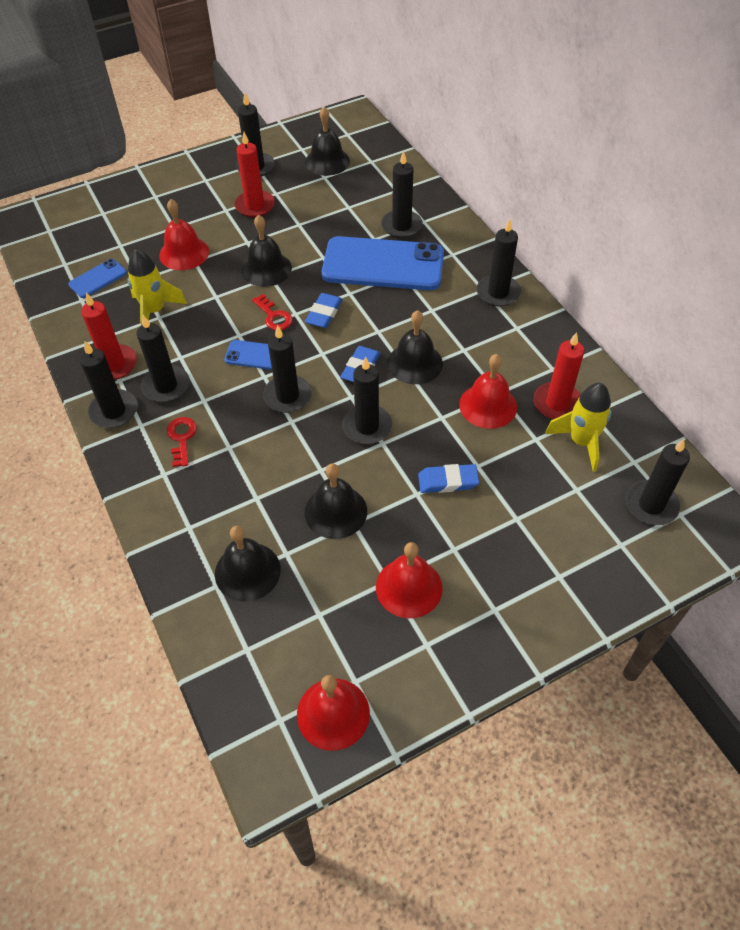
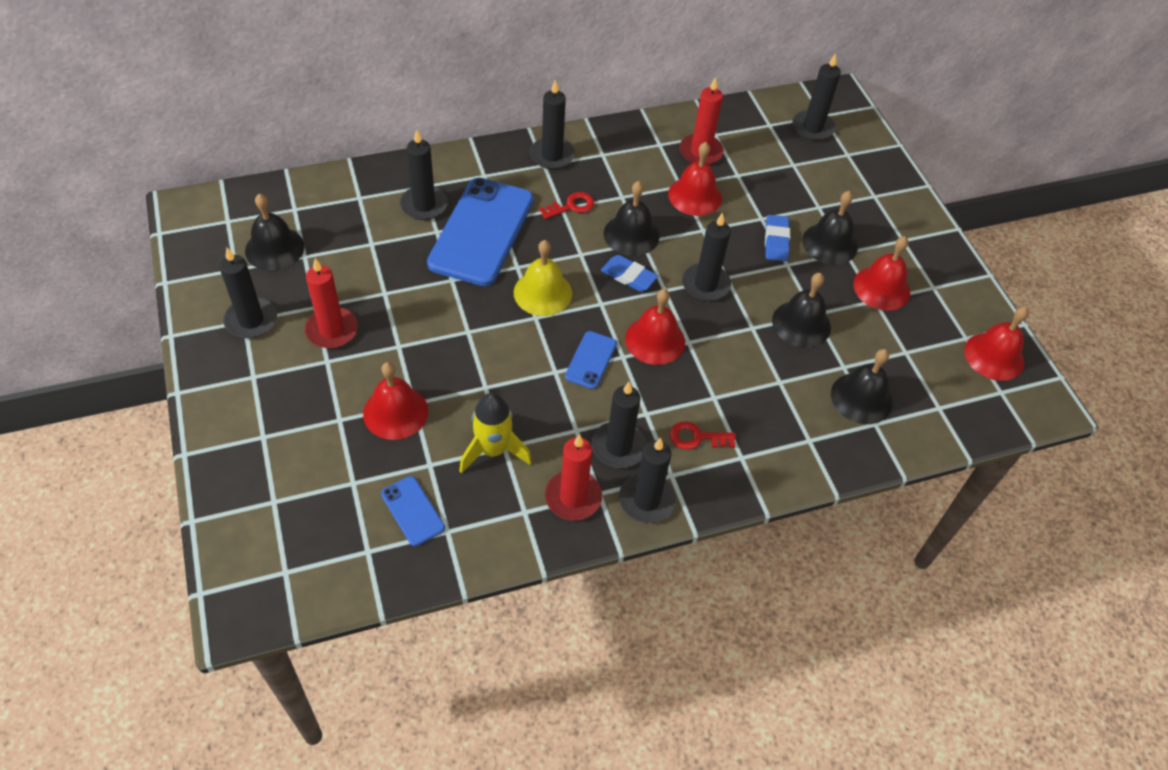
camera: 85 degrees left, 0 degrees up
black bell [241,215,292,287] -> black bell moved to [802,191,858,265]
red key [252,294,292,330] -> red key moved to [539,192,594,219]
black candle [263,325,312,413] -> red bell [625,289,685,365]
blue eraser [305,293,343,328] -> yellow bell [514,240,572,316]
yellow rocket [545,383,612,472] -> none

